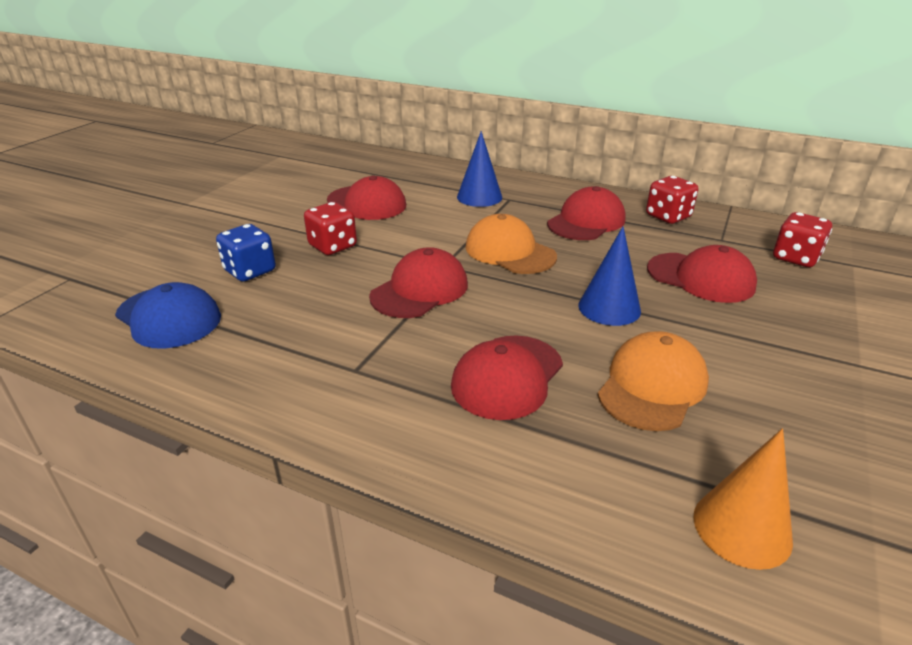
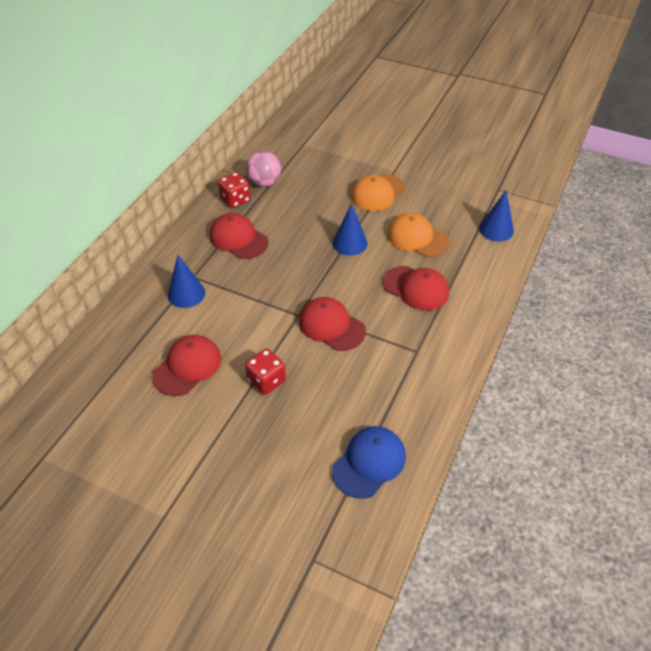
camera: 90 degrees left, 15 degrees up
blue dice [216,224,276,281] -> none
orange cap [465,214,557,274] -> orange cap moved to [351,174,406,211]
red cap [647,245,757,303] -> none
orange cone [693,428,793,570] -> blue cone [479,190,514,242]
red dice [773,212,832,267] -> none
none -> pink ball [246,151,281,187]

